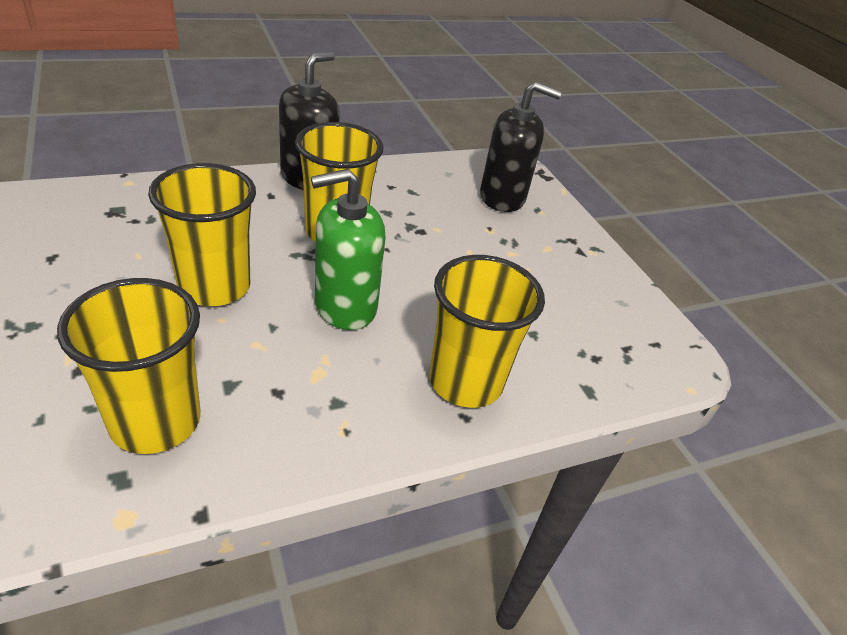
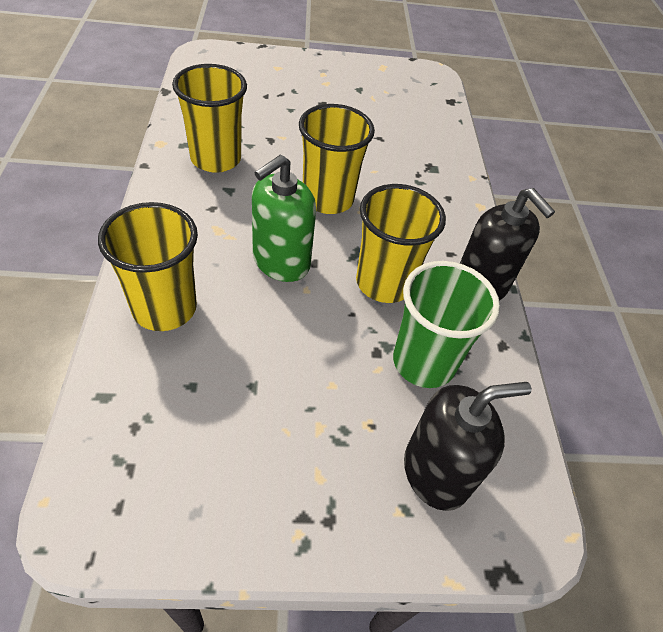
camera: 110 degrees right, 10 degrees up
green soap dispenser [311,169,386,330] -> green soap dispenser turned 135 degrees counterclockwise [252,155,316,282]
black soap dispenser [480,82,562,212] -> black soap dispenser turned 135 degrees counterclockwise [404,382,532,511]
none -> green cup [393,261,500,388]

